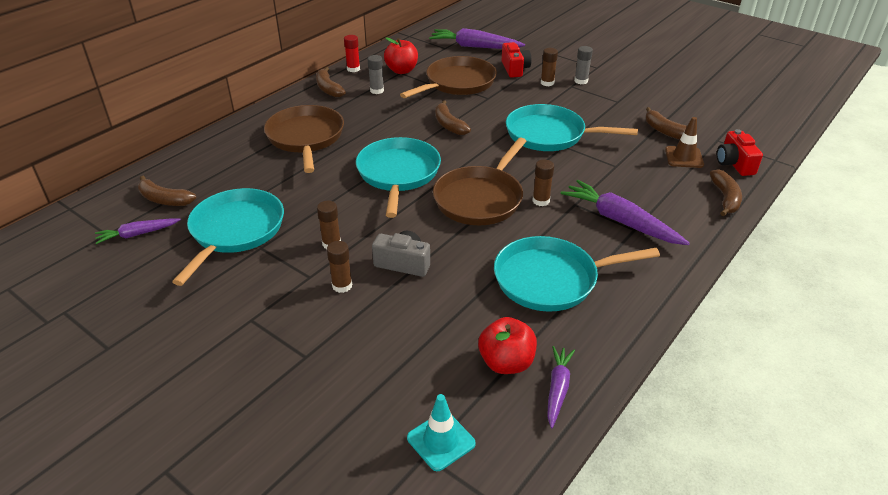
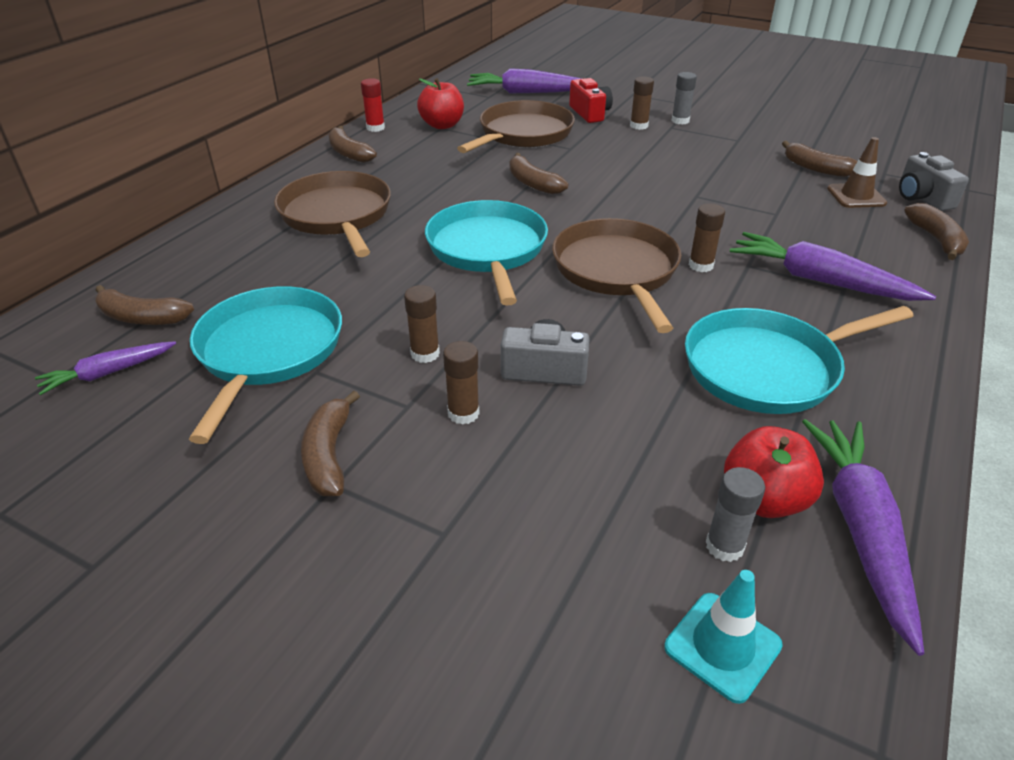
camera: 10 degrees left, 0 degrees up
grey glue stick [368,55,384,94] -> grey glue stick moved to [706,467,765,562]
brown pan [433,138,526,225] -> brown pan turned 150 degrees clockwise [552,218,681,333]
turquoise pan [506,104,638,151] -> none
purple carrot [547,346,575,428] -> purple carrot [802,419,924,656], size x1.73
red camera [717,129,763,176] -> grey camera [899,152,969,211]
none -> brown banana [301,391,360,496]

